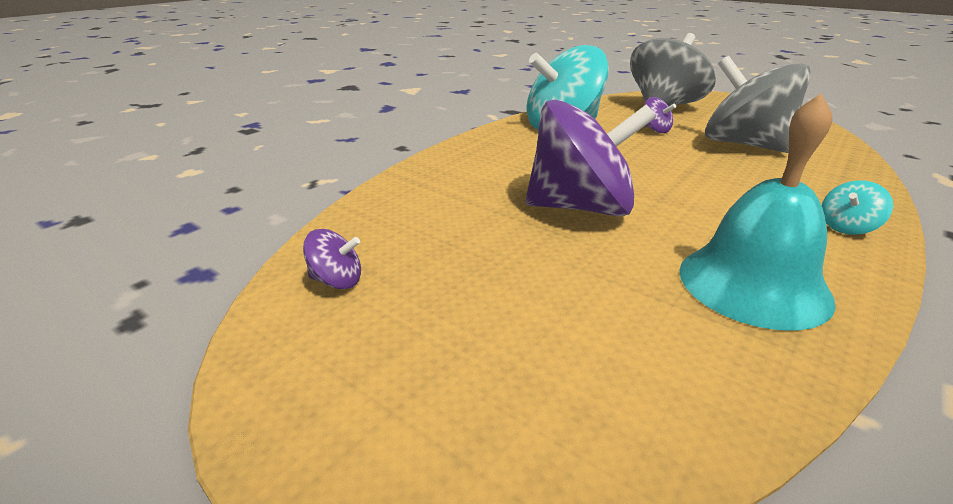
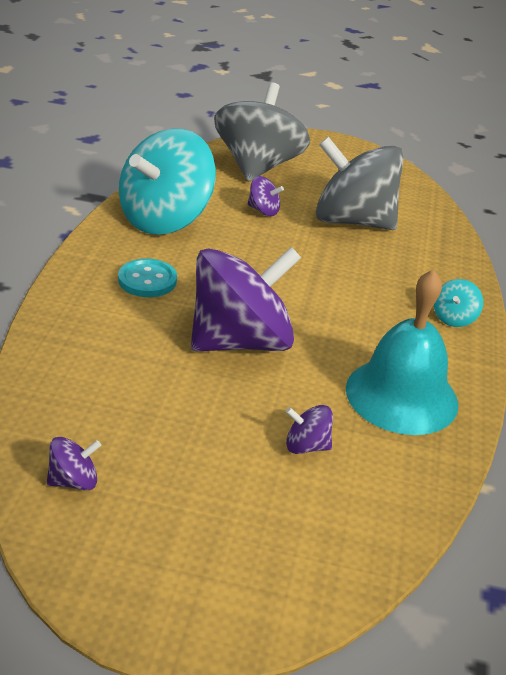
camera: 30 degrees left, 5 degrees up
none -> turquoise button [118,258,177,297]
none -> purple spinning top [286,405,333,454]

